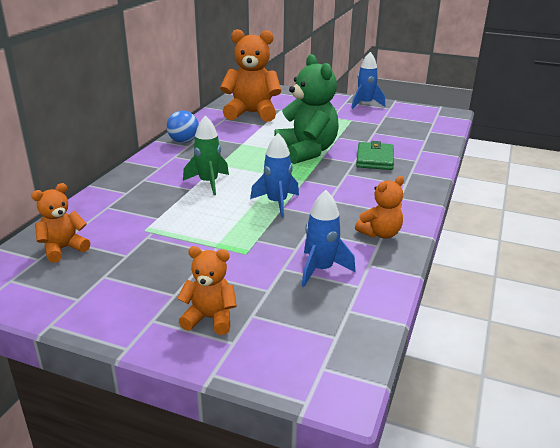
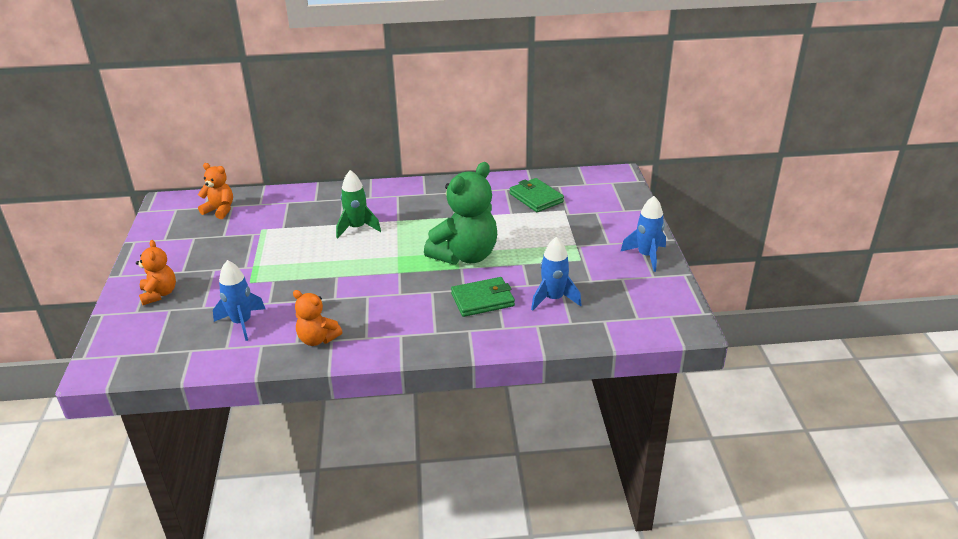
camera: 65 degrees right, 5 degrees up
blue ball [167,110,199,143] -> none
orange teddy bear [220,29,281,122] -> green wallet [509,178,564,212]
blue rocket [250,133,299,218] -> blue rocket moved to [531,236,581,311]

